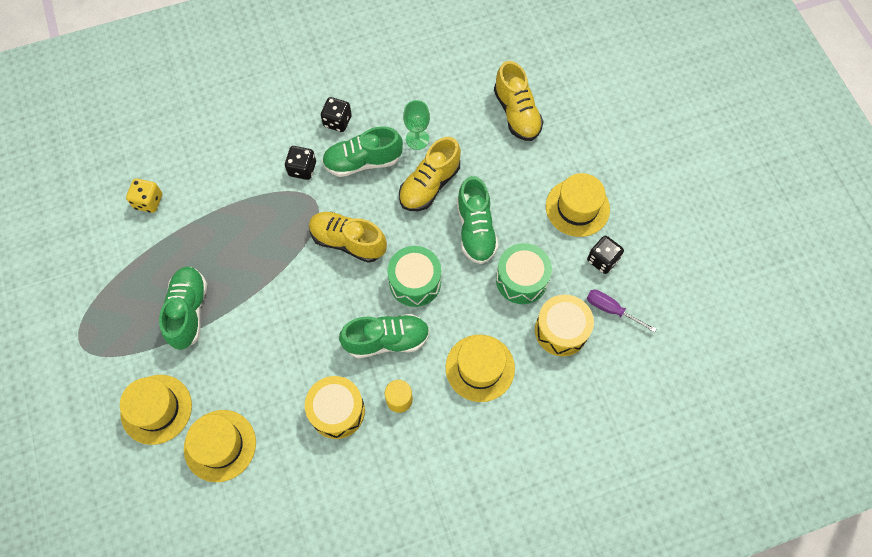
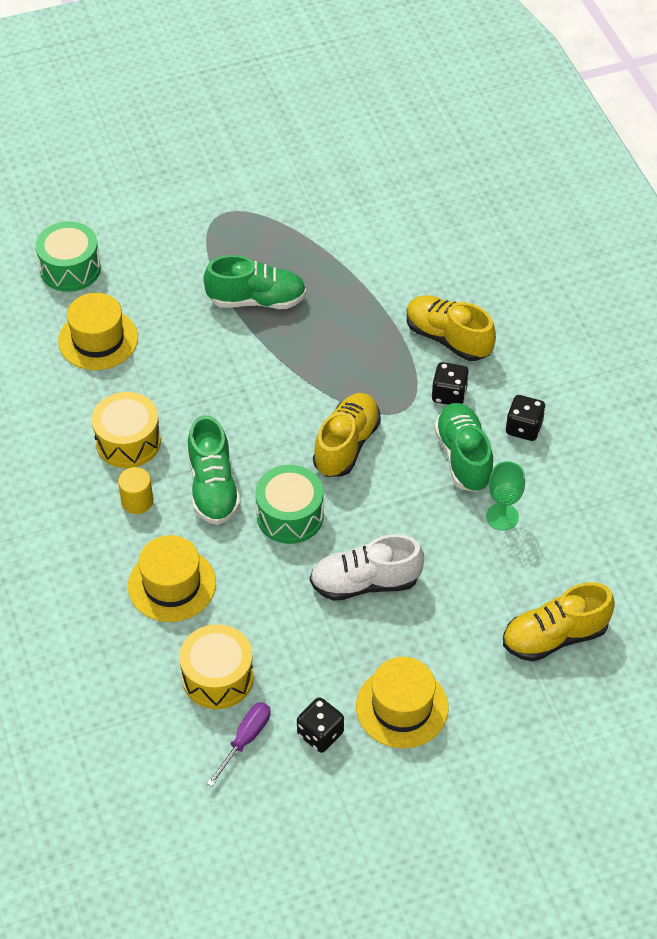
camera: 90 degrees right, 15 degrees down
yellow hat [120,375,192,445] -> none
yellow dice [126,179,162,213] -> none
yellow shoe [399,137,461,211] -> yellow shoe moved to [407,295,496,361]
green shoe [457,176,498,264] -> white shoe [310,534,424,601]
green drum [496,243,552,304] -> green drum moved to [36,221,101,292]

